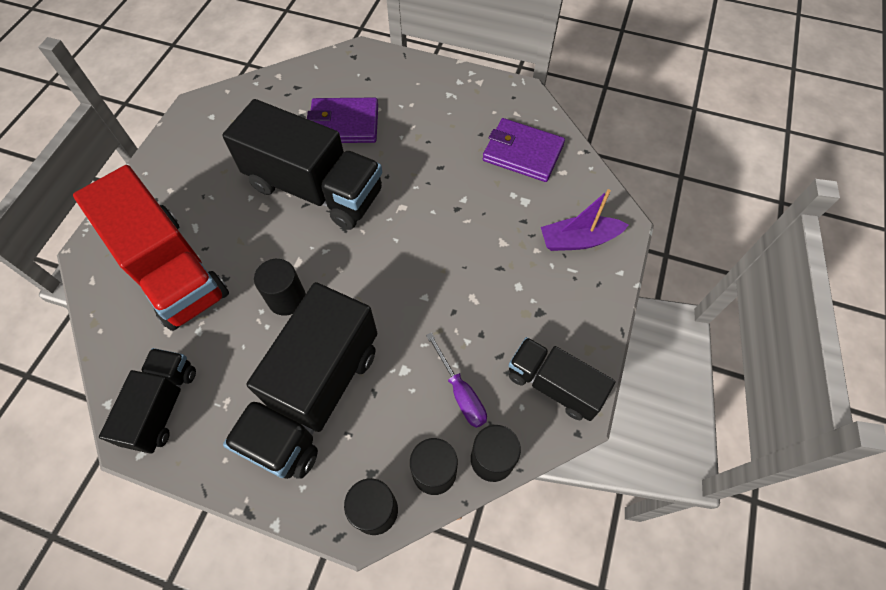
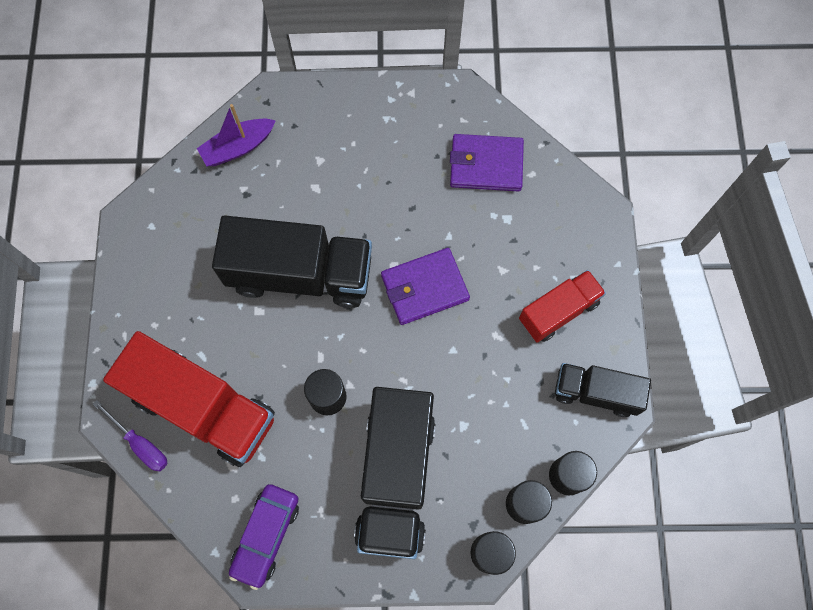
camera: 20 degrees left, 10 degrees up
black truck [99,348,196,454] -> purple car [229,484,299,590]
purple wallet [307,98,378,143] -> purple wallet moved to [381,248,470,325]
purple screwdriver [426,332,487,428] -> purple screwdriver moved to [93,400,168,471]
purple boat [541,189,629,251] -> purple boat moved to [197,104,276,166]
none -> red truck [519,270,606,342]

